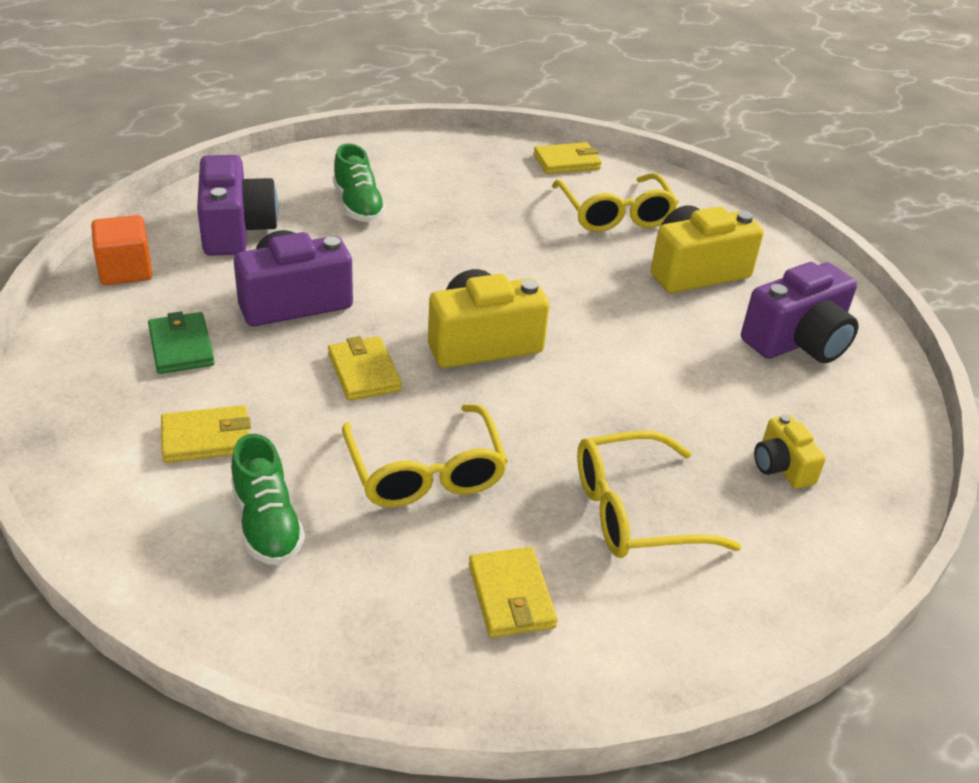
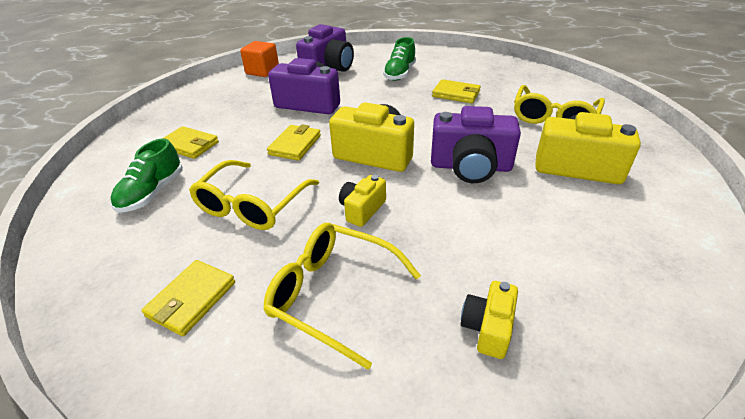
camera: 45 degrees right, 0 degrees up
green wallet [148,311,215,374] -> none
yellow wallet [534,142,602,174] -> yellow wallet moved to [432,79,481,103]
purple camera [741,262,858,363] -> purple camera moved to [431,106,521,183]
none -> yellow camera [339,175,386,227]

